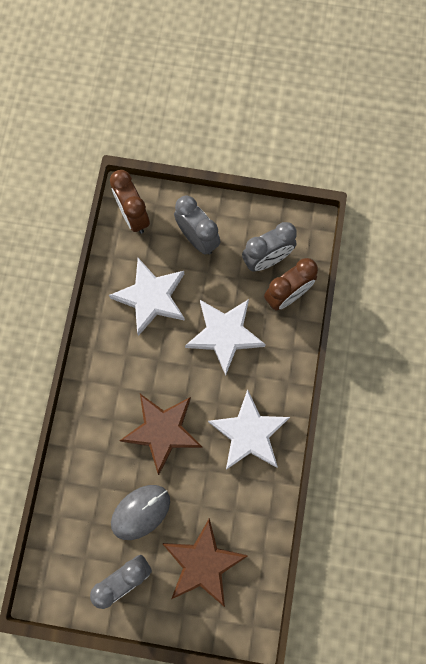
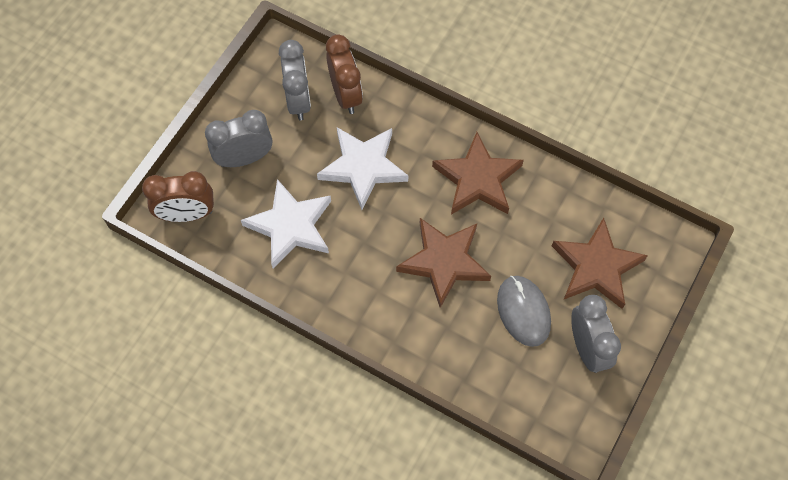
camera: 70 degrees left, 10 degrees down
white star [208,389,290,470] -> brown star [432,132,524,215]

